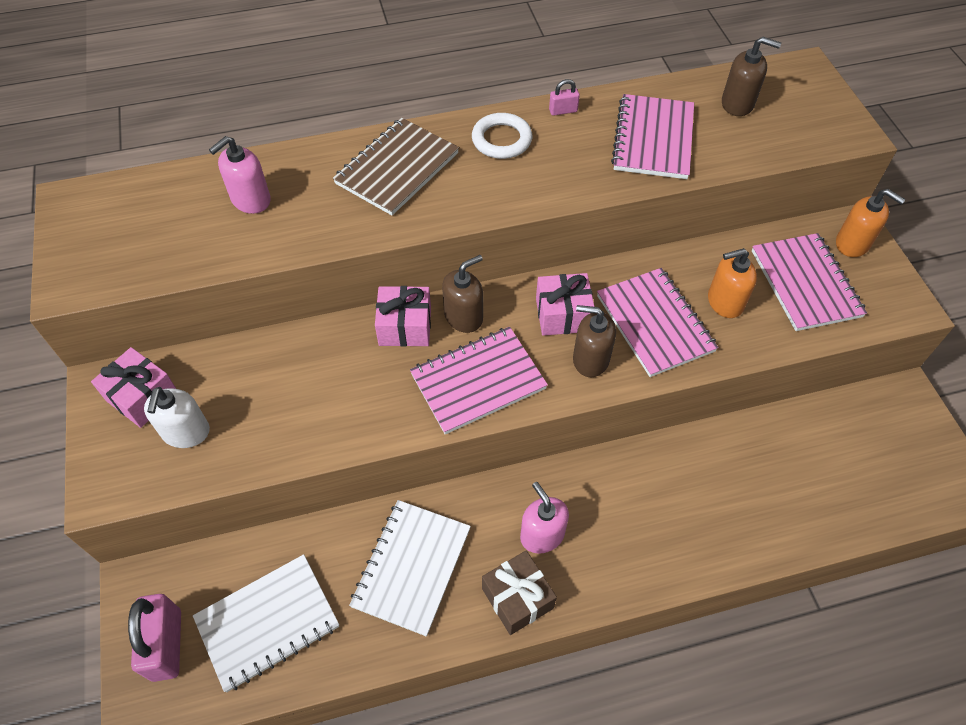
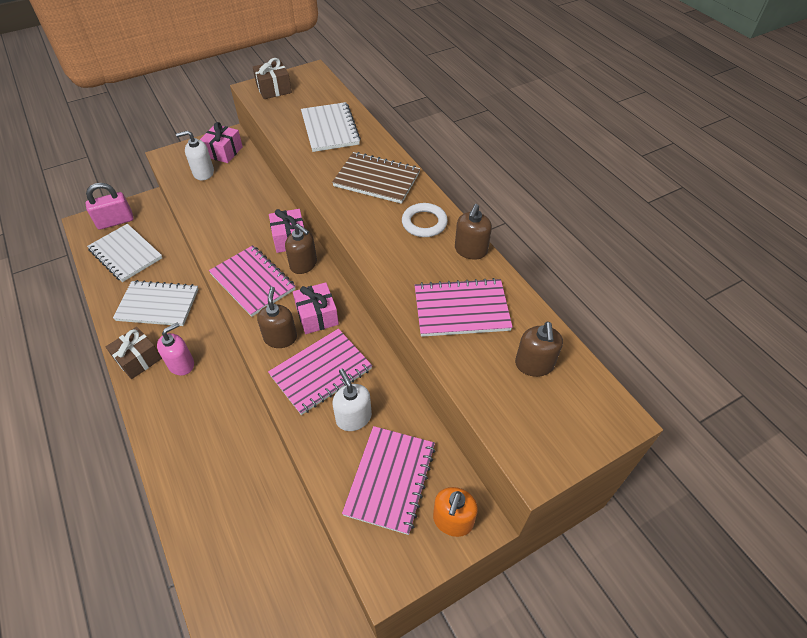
camera: 75 degrees right, 5 degrees down
pink soap dispenser [209,136,271,214] -> white notebook [301,102,361,152]
pink padlock [549,79,580,116] -> brown soap dispenser [455,204,492,260]
orange soap dispenser [708,248,757,318] -> white soap dispenser [333,369,372,431]
pink notebook [752,233,867,331] -> pink notebook turned 45 degrees counterclockwise [342,426,435,535]
none -> brown gift [253,58,292,99]

